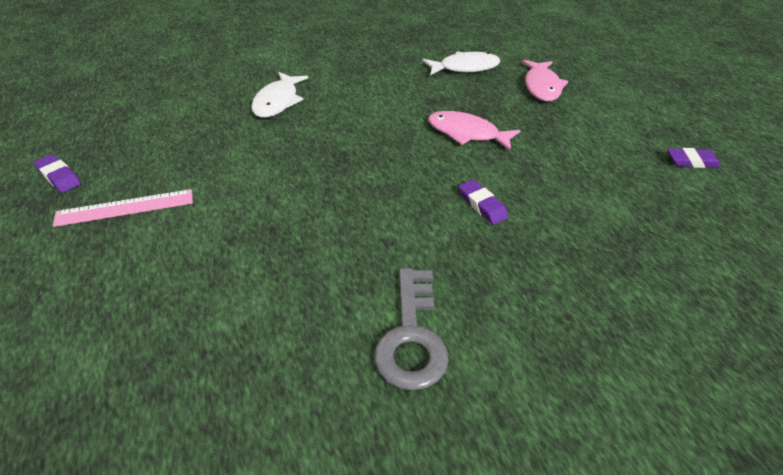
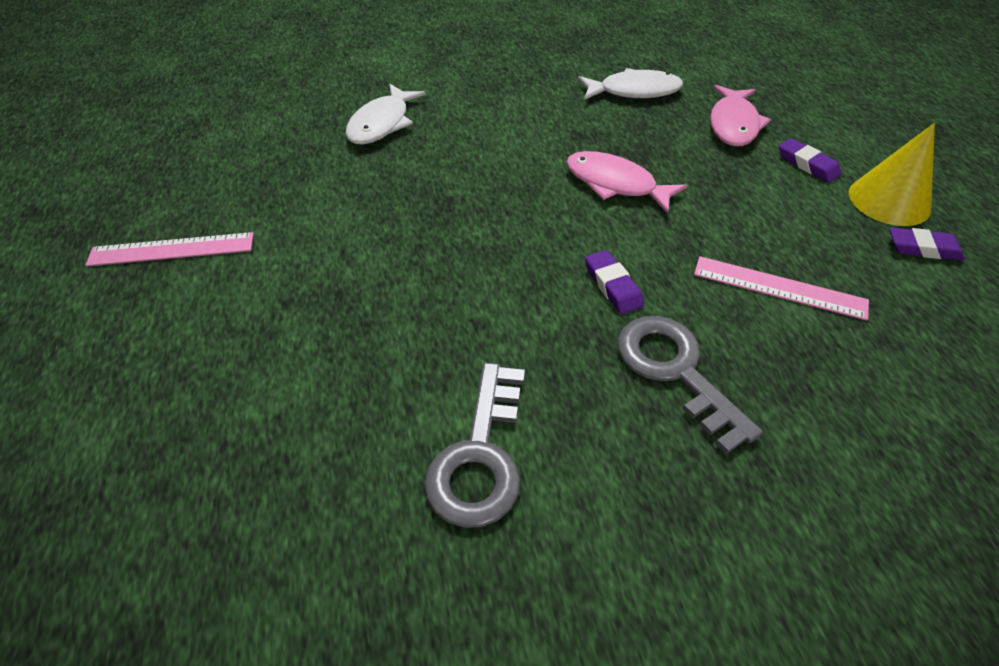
camera: 10 degrees right, 5 degrees up
purple eraser [34,154,81,193] -> purple eraser moved to [779,138,841,183]
none -> grey key [618,316,763,454]
none -> pink ruler [694,256,869,321]
none -> yellow cone [849,123,935,226]

